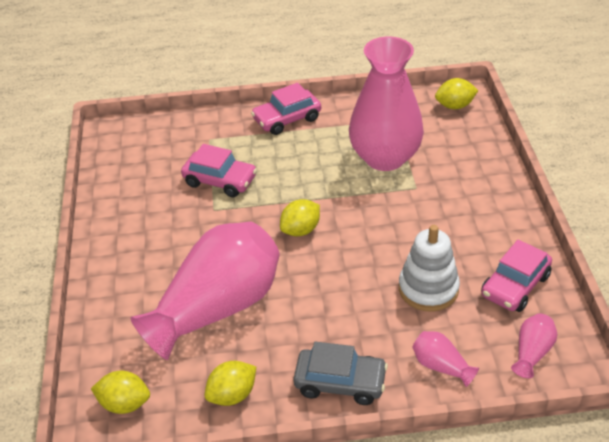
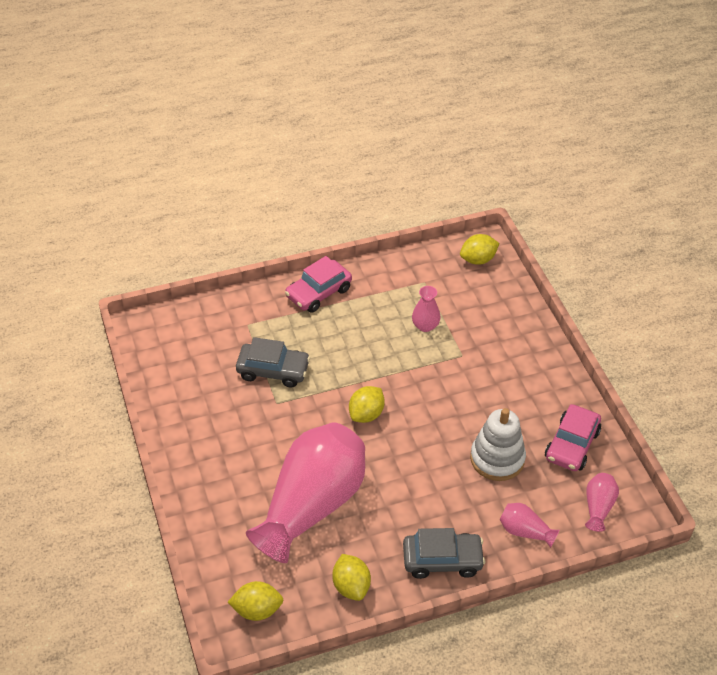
camera: 15 degrees left, 5 degrees up
pink car [181,144,257,197] -> grey car [236,337,310,388]
yellow lemon [205,361,256,406] -> yellow lemon turned 60 degrees counterclockwise [333,554,371,601]
pink vase [349,36,424,171] -> pink vase [412,286,440,332], size x0.40

